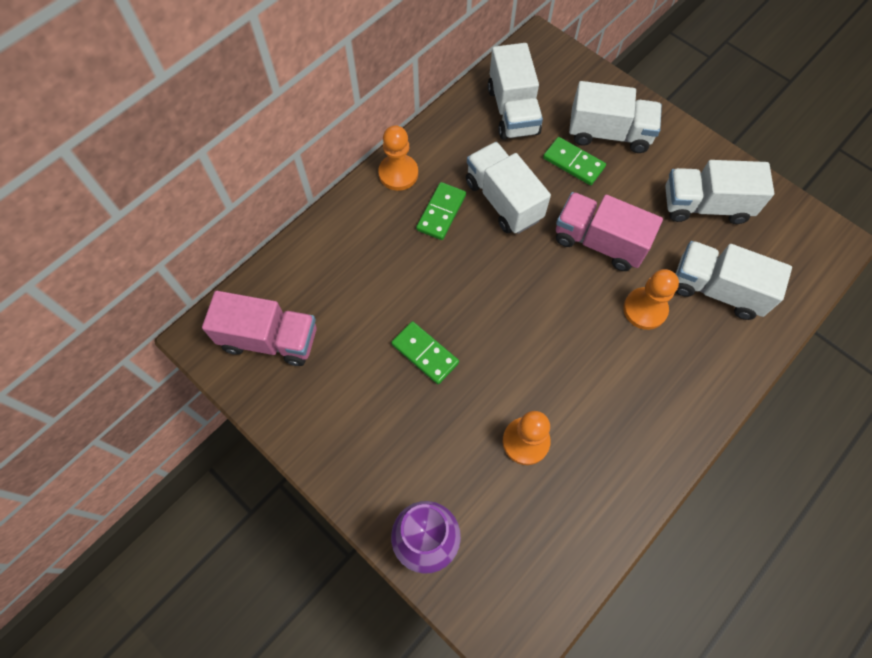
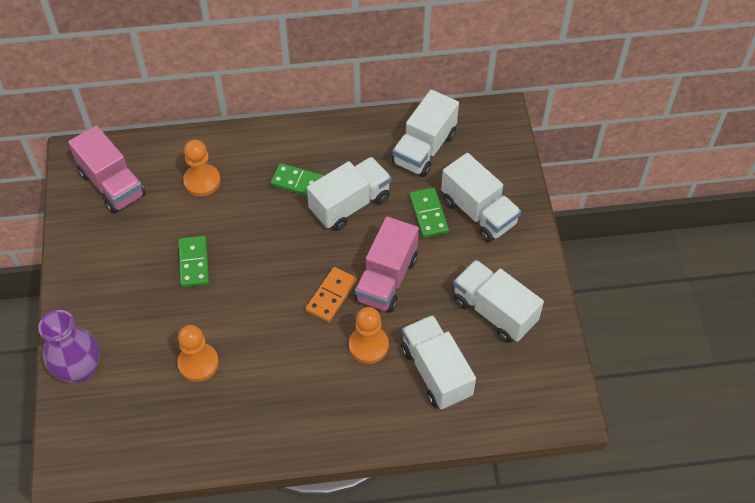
camera: 40 degrees right, 10 degrees down
orange pawn [378,125,418,191] -> orange pawn moved to [183,140,221,196]
green domino [416,182,466,240] -> green domino turned 45 degrees clockwise [270,163,324,196]
white truck [466,142,551,234] -> white truck turned 45 degrees clockwise [307,157,391,231]
pink truck [556,192,663,271] -> pink truck turned 135 degrees counterclockwise [354,216,419,312]
none -> orange domino [306,267,357,322]

